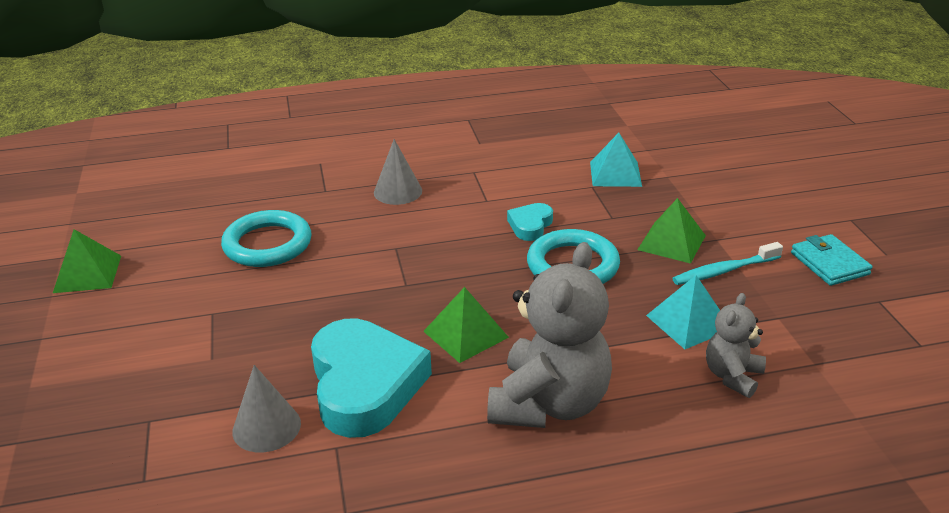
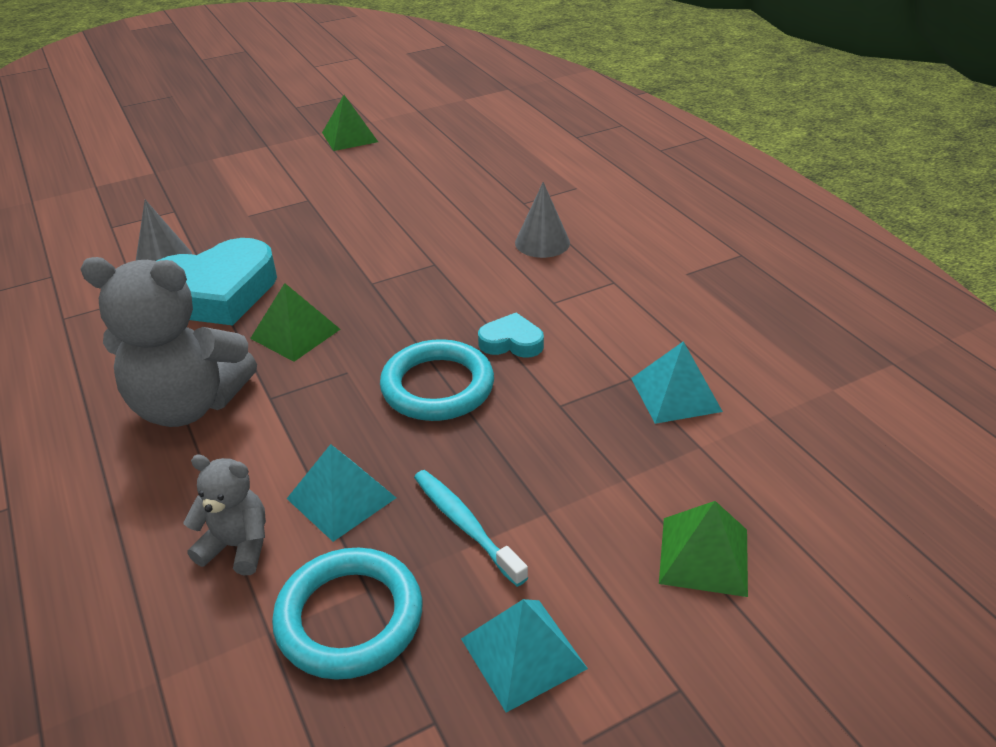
camera: 75 degrees right, 5 degrees up
turquoise ring [221,210,312,267] -> turquoise ring moved to [272,547,422,680]
green pyramid [637,198,706,264] -> green pyramid moved to [659,501,748,597]
turquoise wallet [791,234,873,286] -> turquoise pyramid [461,599,588,713]

